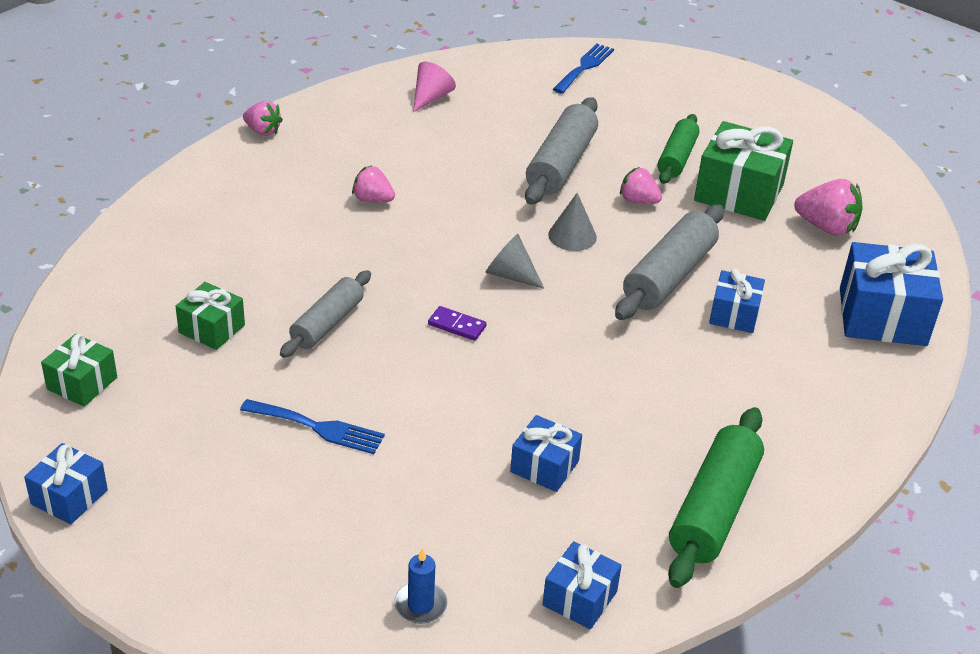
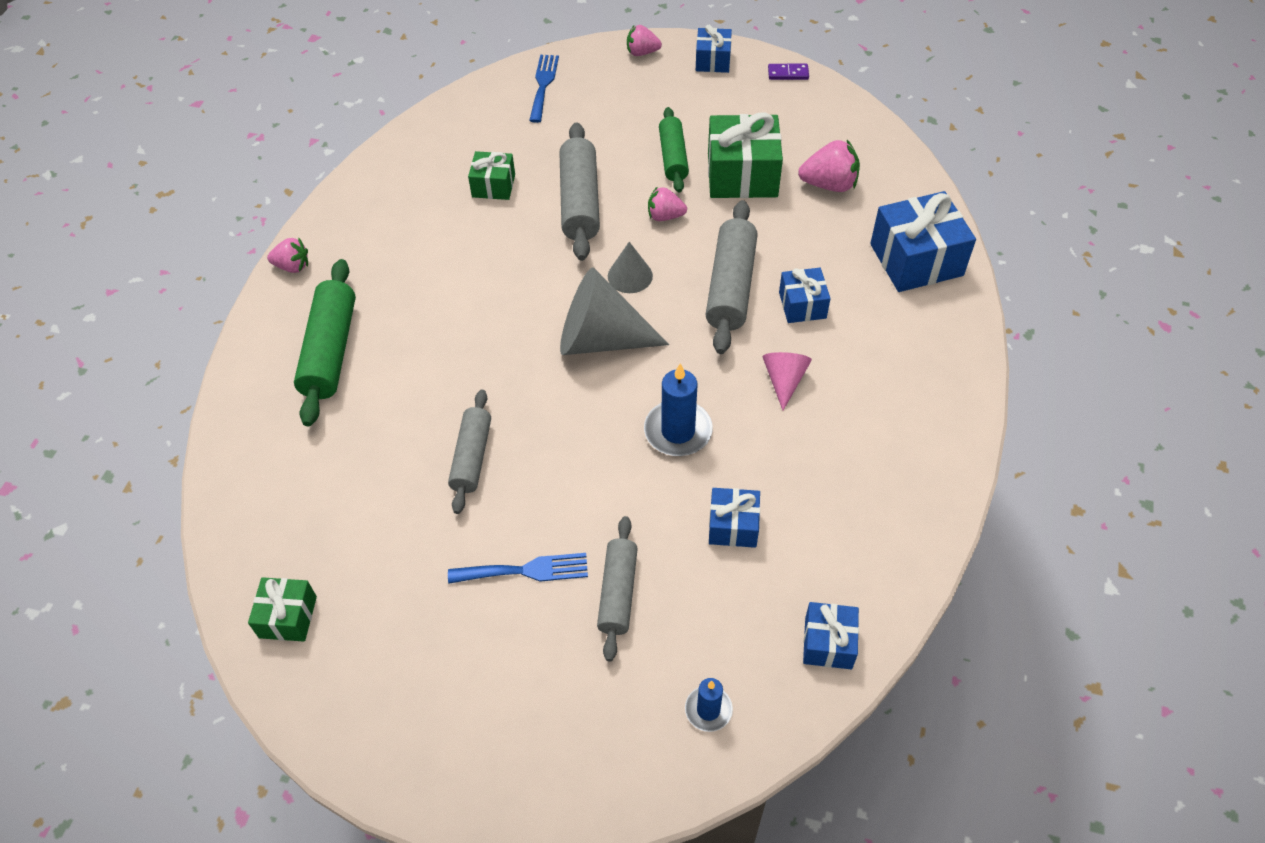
camera: 20 degrees left, 15 degrees up
blue gift [24,443,108,524] -> blue gift moved to [696,25,732,73]
green gift [175,282,245,350] -> green gift moved to [468,151,515,200]
pink strawberry [352,165,395,202] -> pink strawberry moved to [627,25,662,56]
pink cone [413,62,456,112] -> pink cone moved to [763,352,812,410]
purple domino [428,306,486,341] -> purple domino moved to [768,64,809,80]
grey cone [485,234,544,289] -> grey cone [560,268,669,355], size x1.91
green rolling pin [668,407,764,588] -> green rolling pin moved to [294,259,356,426]
none -> grey rolling pin [597,516,638,661]
none -> blue candle [644,363,713,456]

